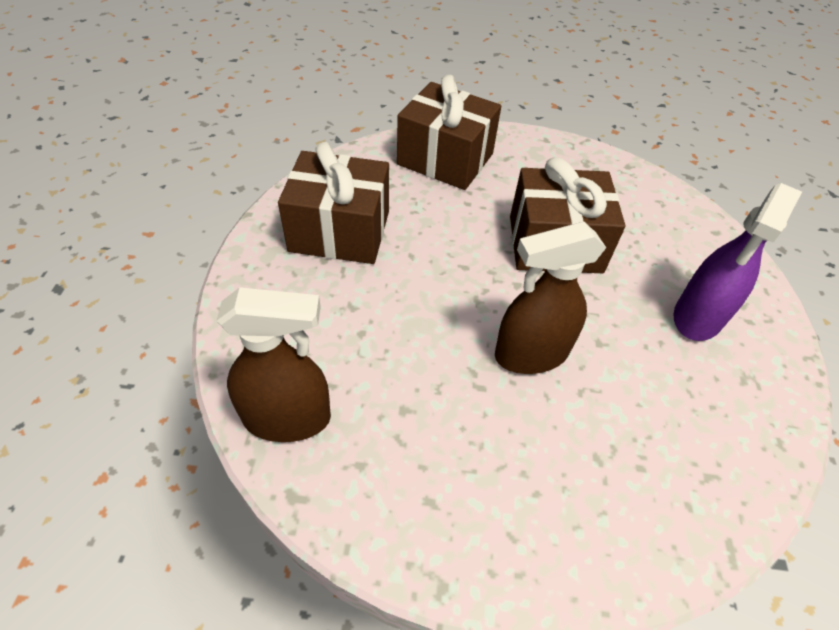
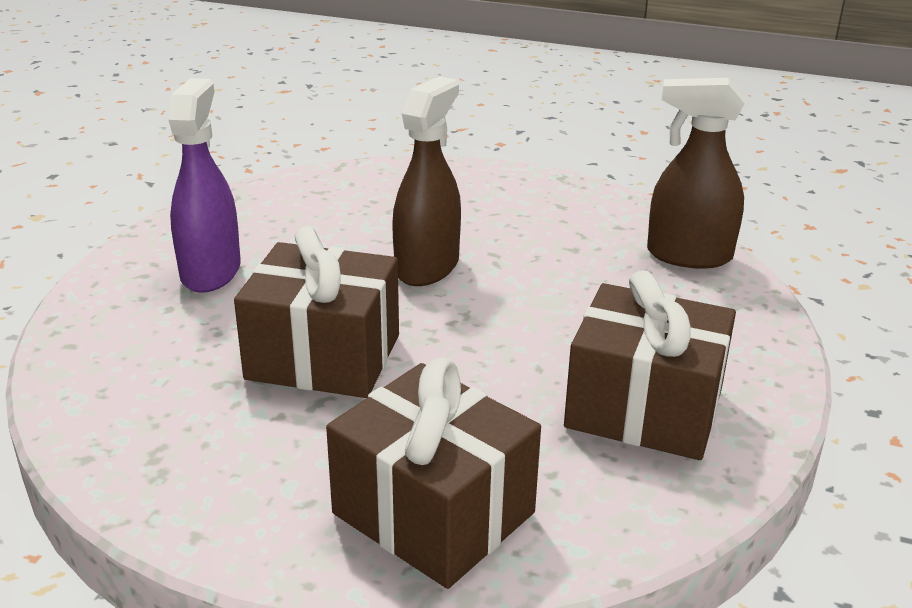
camera: 165 degrees left, 20 degrees down
brown spray bottle [495,222,606,374] -> brown spray bottle turned 60 degrees counterclockwise [392,76,461,286]
purple spray bottle [674,183,802,341] -> purple spray bottle turned 45 degrees counterclockwise [168,78,241,293]

